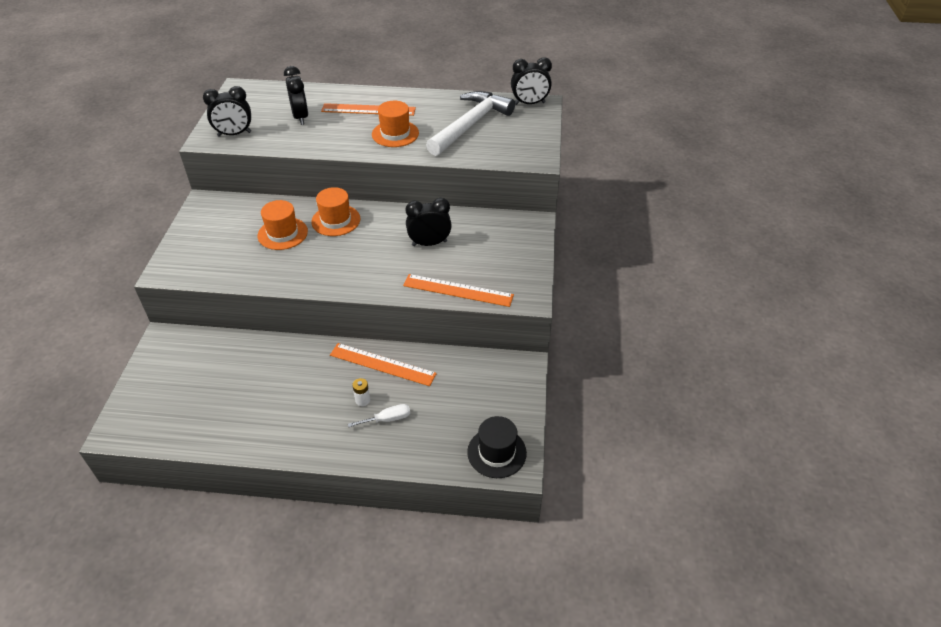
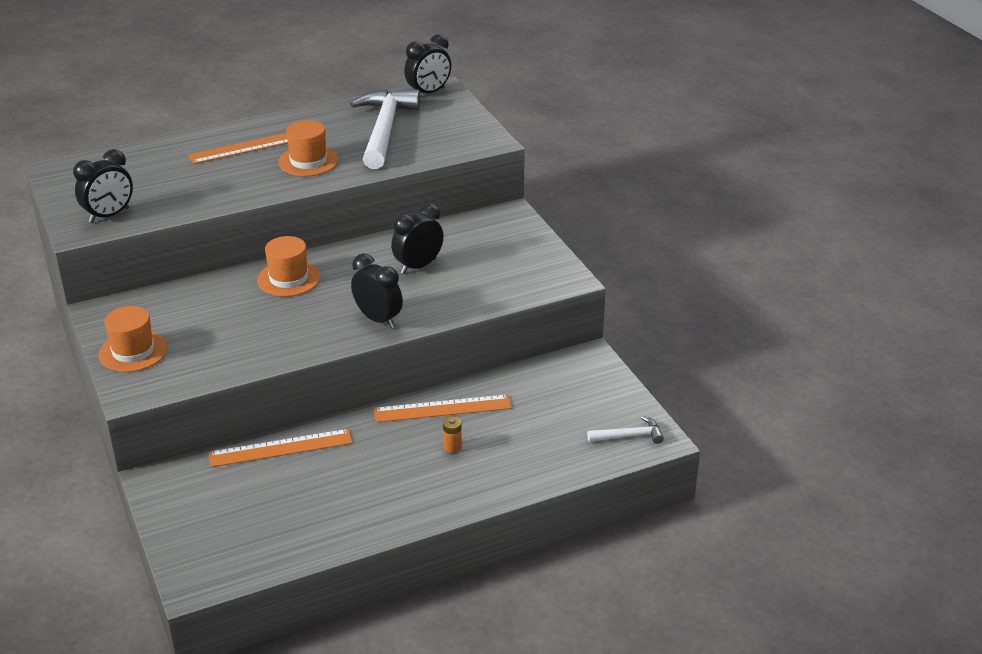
camera: 30 degrees left, 10 degrees down
orange hat [258,200,308,250] -> orange hat moved to [98,306,168,372]
black clock [284,66,308,125] -> black clock moved to [351,253,403,328]
white screwdriver [348,404,410,427] -> none
white battery [352,378,370,406] -> orange battery [443,416,462,453]
orange ruler [403,274,514,307] -> orange ruler moved to [209,429,352,467]
black hat [467,416,527,478] -> white hammer [587,416,664,444]

